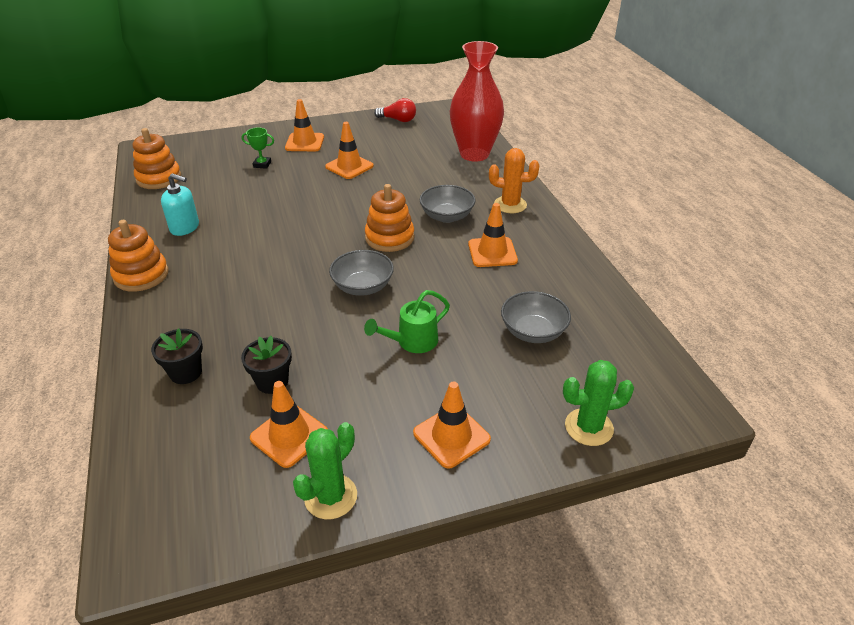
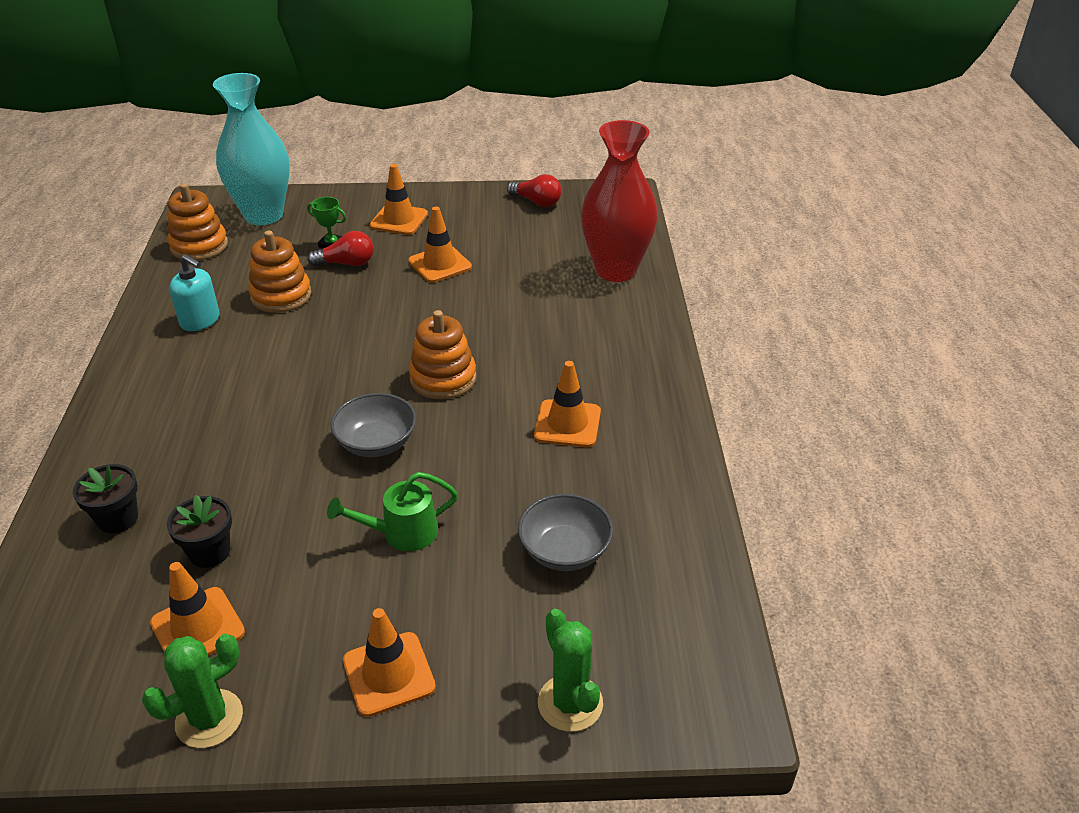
camera: 15 degrees right, 0 degrees up
orange stacking toy [108,220,169,292] -> orange stacking toy moved to [248,231,311,313]
grey bowl [420,185,475,223] -> none
orange cactus [489,148,540,213] -> none
green cactus [563,360,634,446] -> green cactus turned 60 degrees clockwise [538,609,603,732]
none -> turquoise vase [213,73,290,225]
none -> red light bulb [307,231,374,266]

